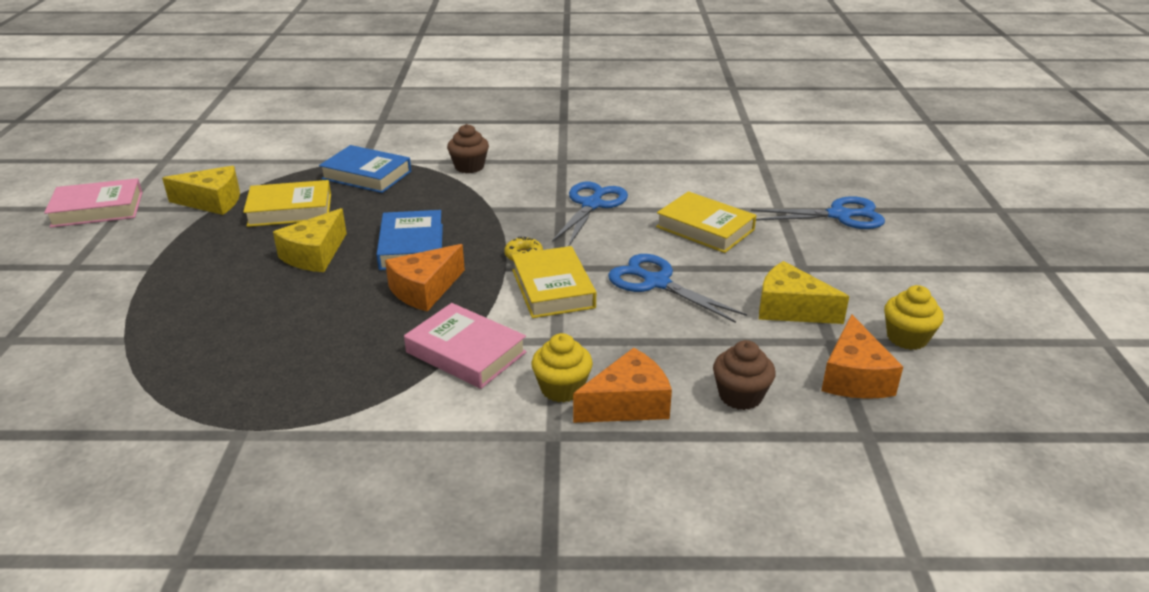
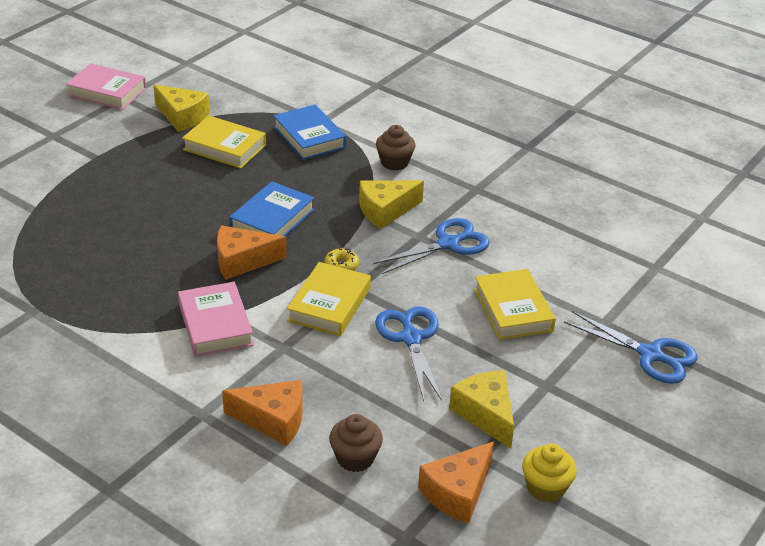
camera: 35 degrees right, 5 degrees up
yellow cheese [273,208,347,272] -> yellow cheese moved to [359,180,424,229]
yellow cupcake [531,333,593,403] -> none

